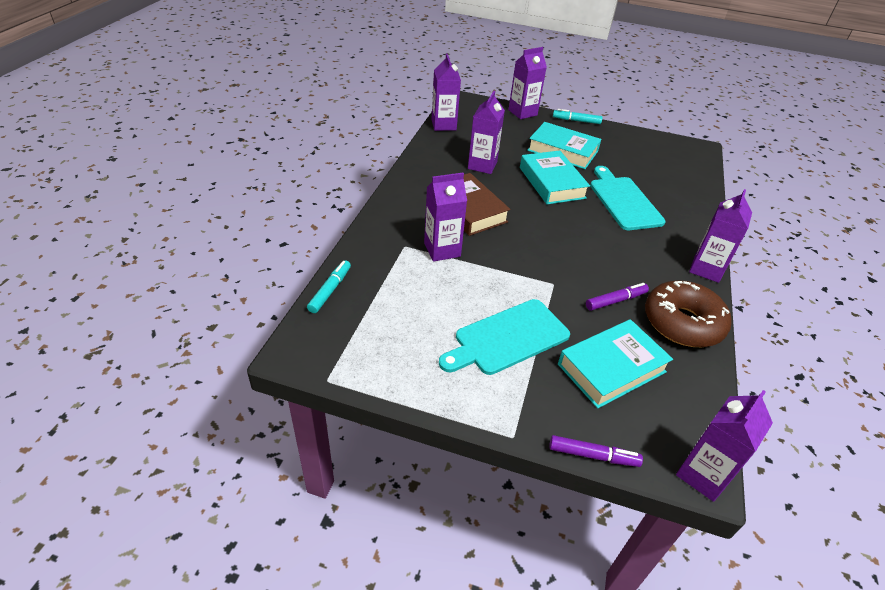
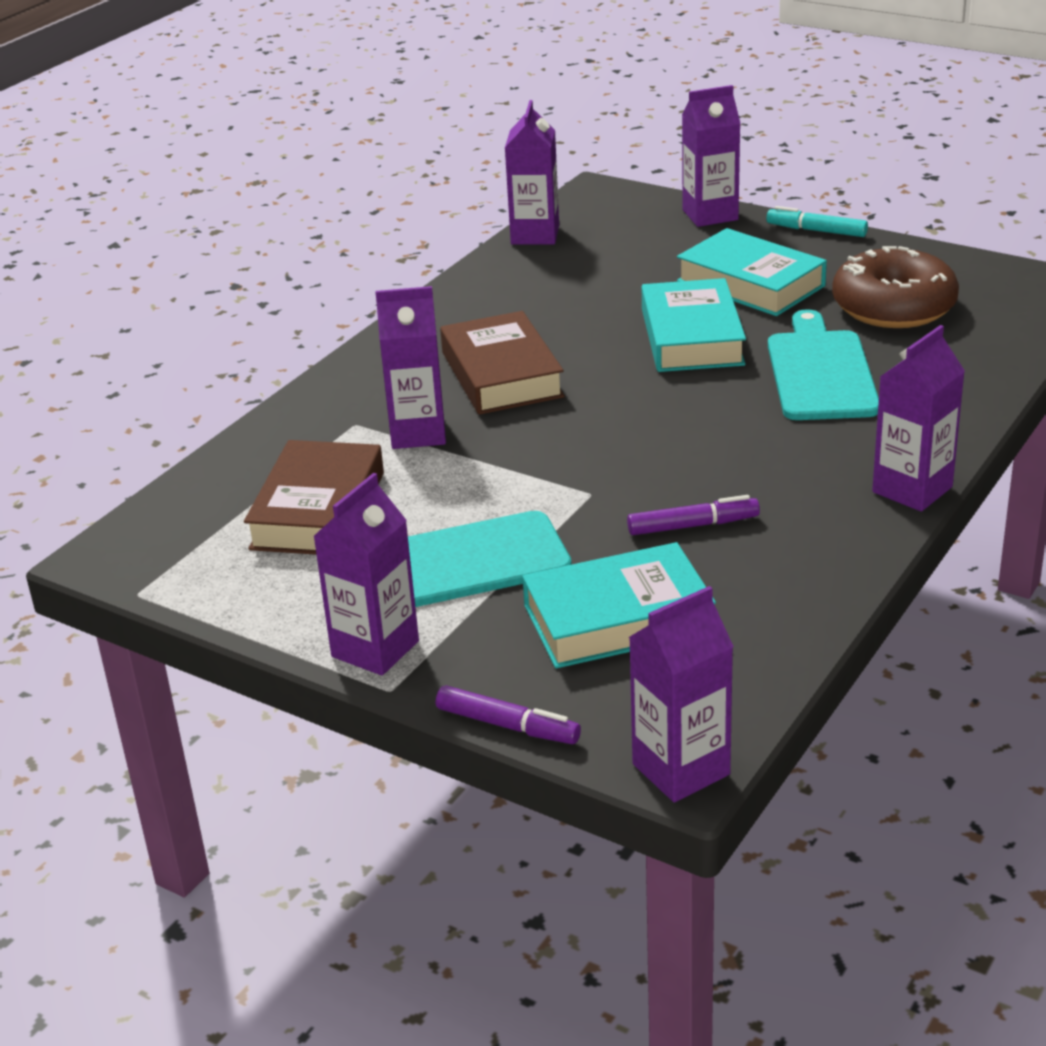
camera: 20 degrees right, 10 degrees down
turquoise marker [307,260,351,313] -> none
purple carton [468,91,505,174] -> purple carton moved to [313,473,419,676]
brown donut [645,281,732,347] -> brown donut moved to [832,246,959,328]
none -> brown book [244,440,384,555]

